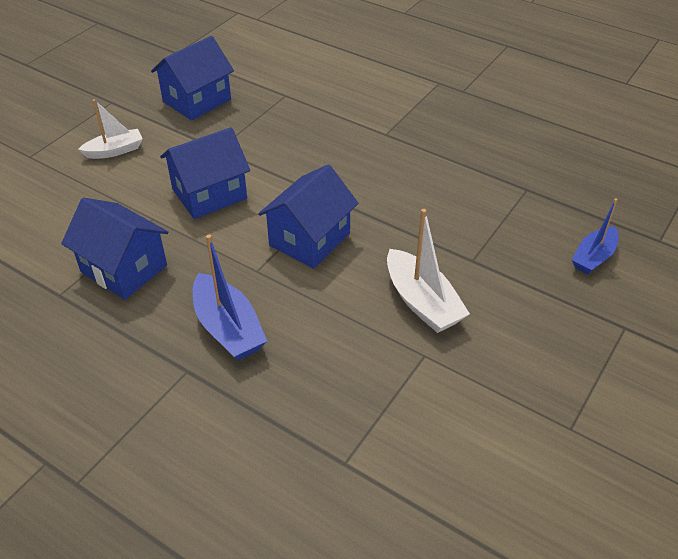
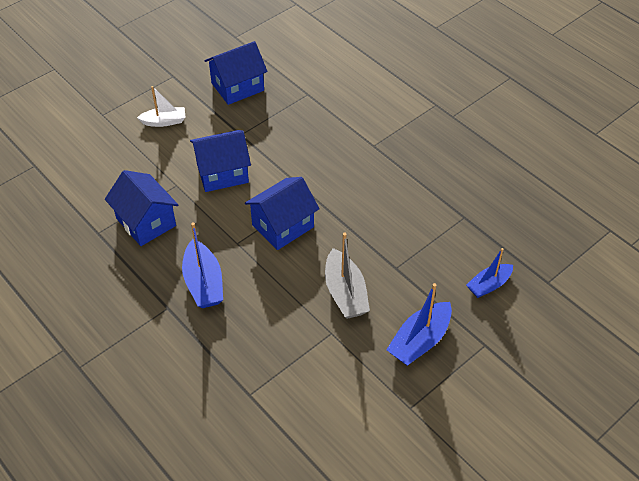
camera: 15 degrees right, 5 degrees up
white boat [387,209,470,333] -> grey boat [325,233,370,319]
none -> blue boat [386,283,452,366]

